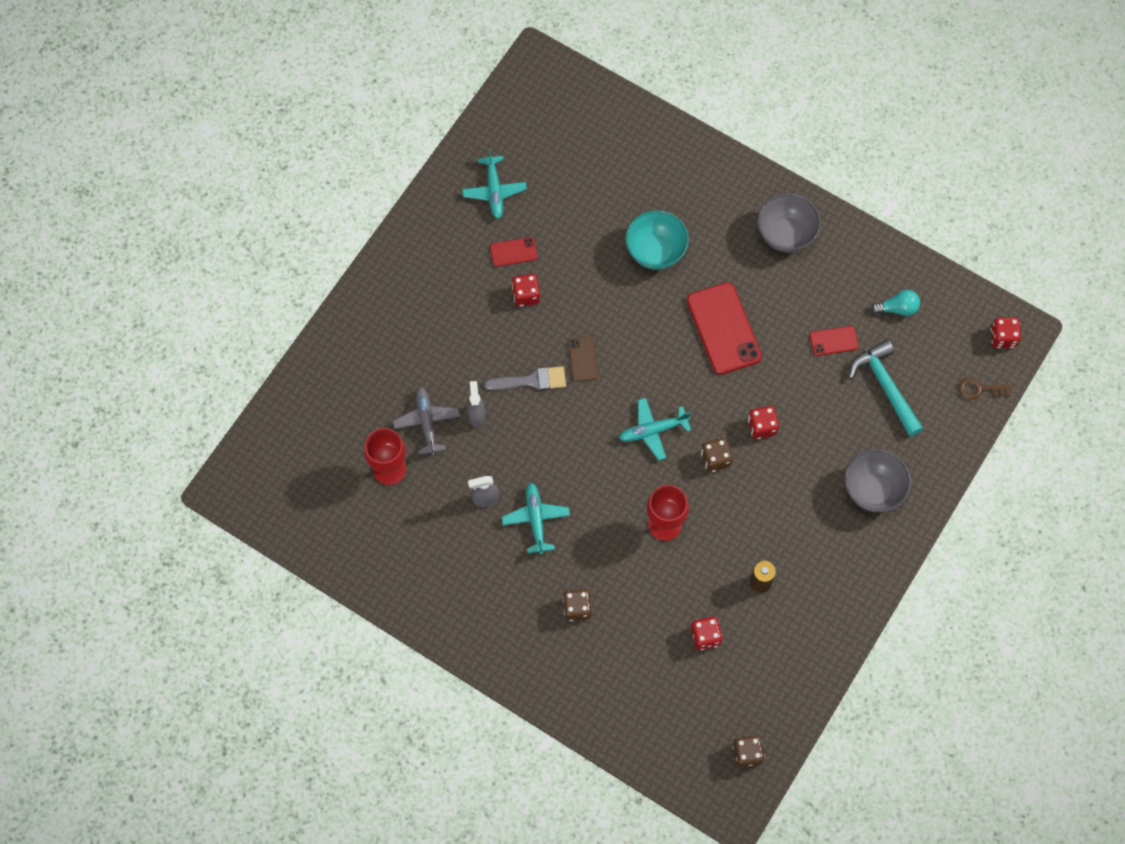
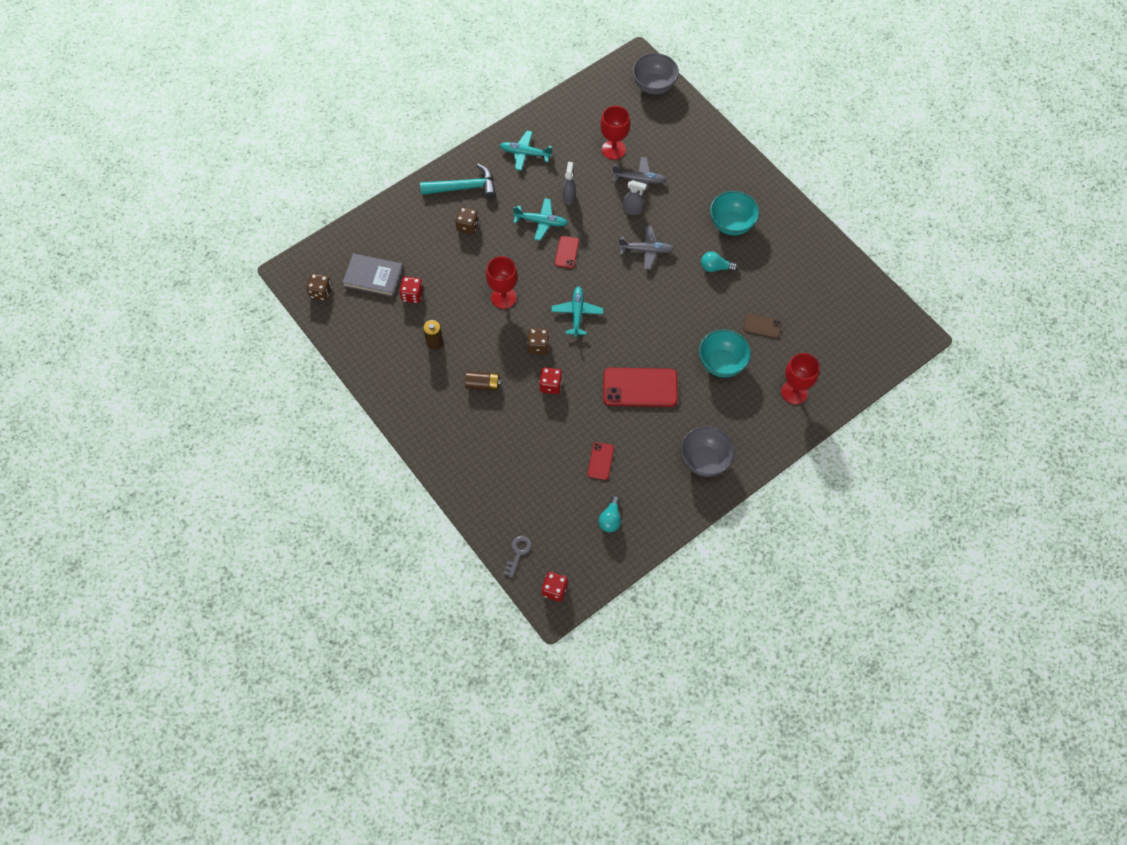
camera: 110 degrees right, 5 degrees down
turquoise plane [462,149,527,219] -> turquoise plane moved to [499,131,552,171]
grey brush [484,366,566,391] -> grey plane [618,226,674,270]
red phone [490,237,538,267] -> red phone moved to [555,236,579,268]
red dice [512,274,540,307] -> turquoise light bulb [701,252,738,272]
brown phone [568,337,598,382] -> brown phone moved to [743,314,782,338]
grey bowl [845,449,911,512] -> grey bowl moved to [632,53,679,94]
turquoise hammer [849,340,923,437] -> turquoise hammer moved to [420,164,496,199]
brown key [958,378,1011,400] -> grey key [503,536,532,578]
none -> grey book [342,254,403,297]
none -> brown battery [465,372,501,390]
none -> turquoise bowl [710,191,759,235]
none -> red goblet [781,353,820,404]

